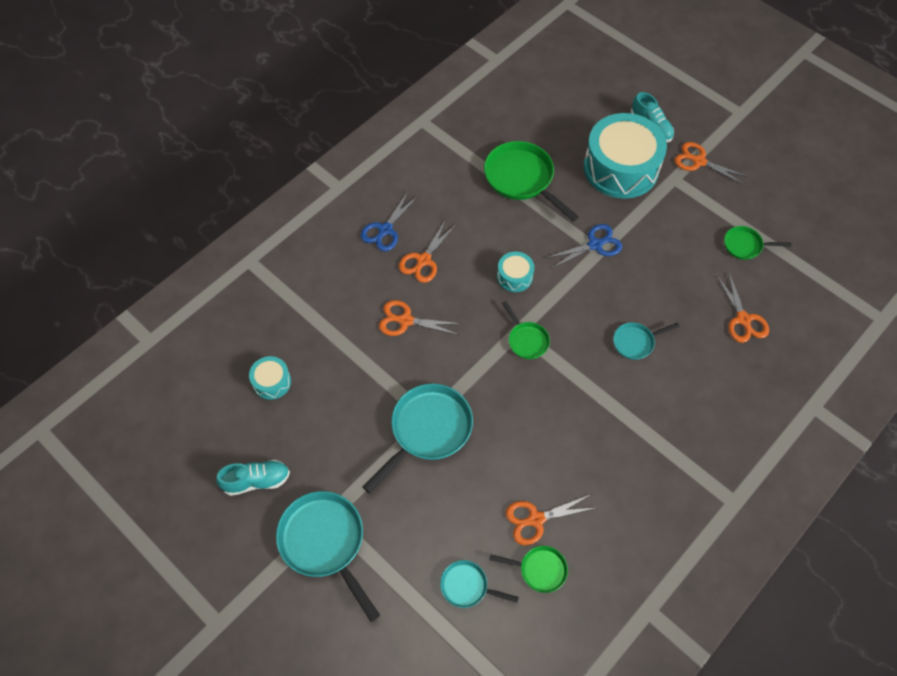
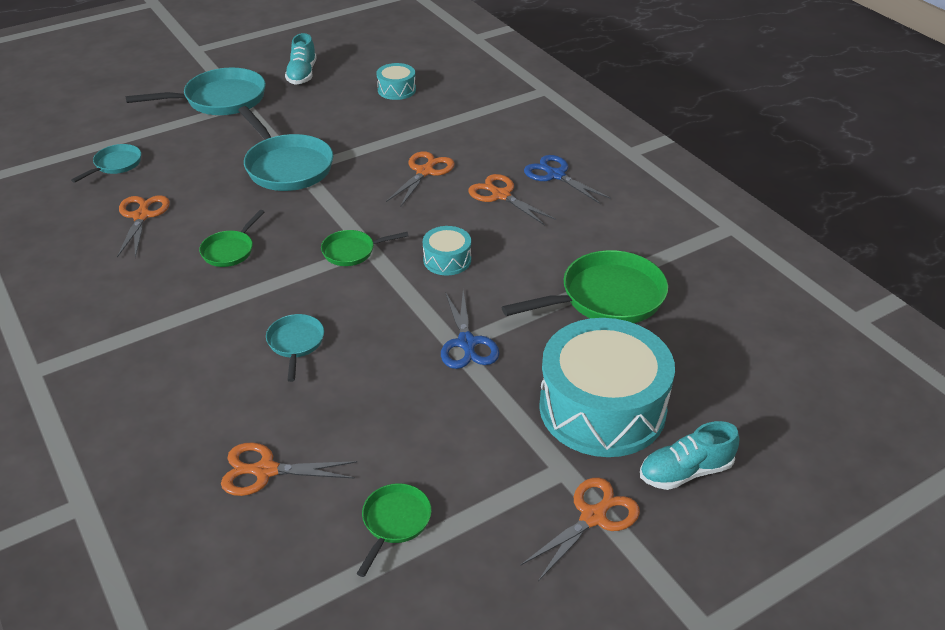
camera: 105 degrees right, 20 degrees down
green pan [490,546,568,593] -> green pan moved to [199,210,264,267]

